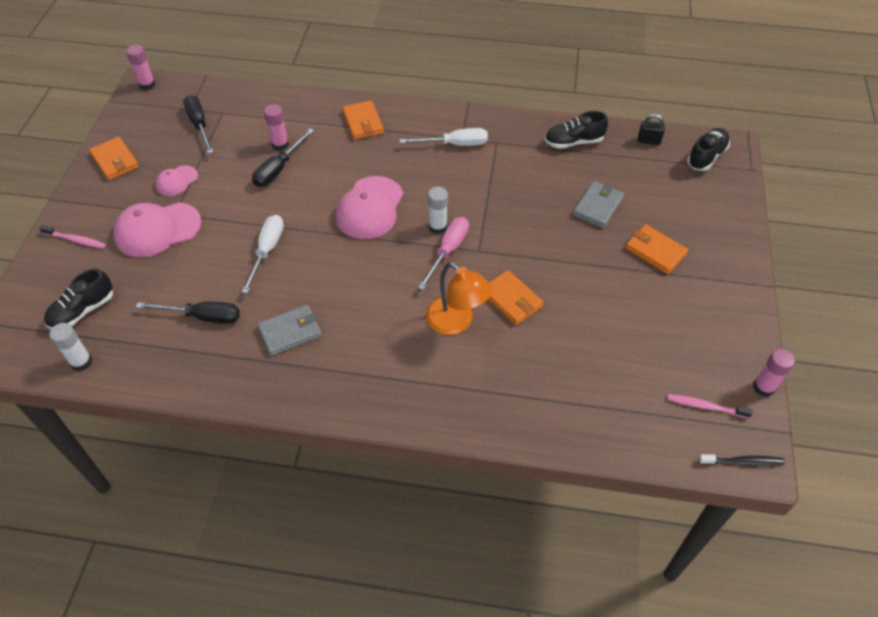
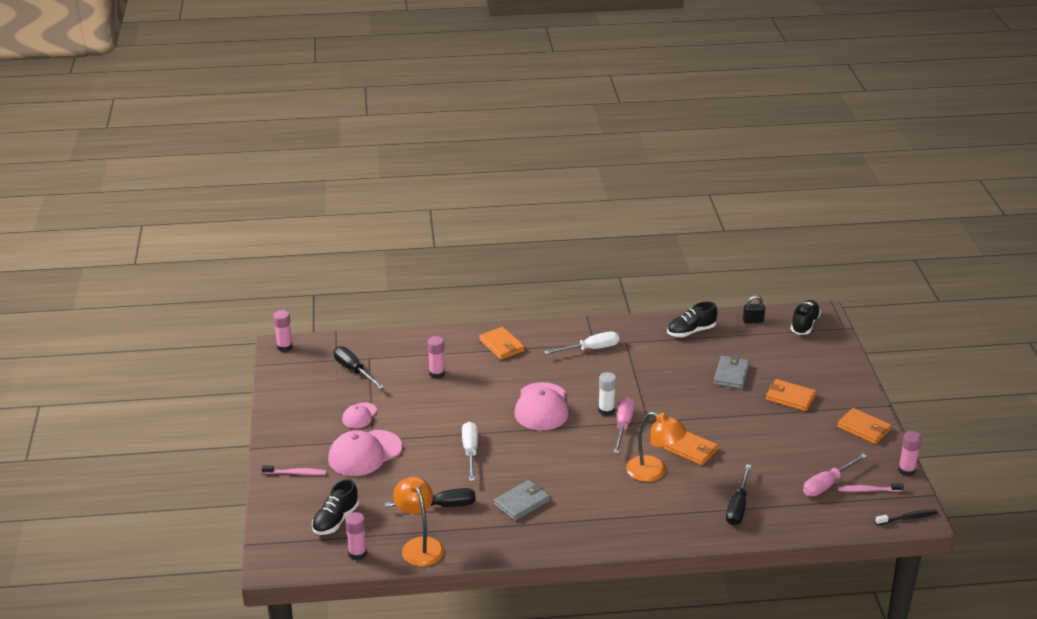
camera: 15 degrees left, 20 degrees down
white glue stick [49,323,92,371] -> pink glue stick [345,512,367,560]
orange wallet [89,137,139,180] -> orange wallet moved to [837,408,891,444]
black screwdriver [252,129,314,187] -> black screwdriver moved to [726,464,751,526]
none -> orange lamp [393,477,444,566]
none -> pink screwdriver [803,454,867,496]

